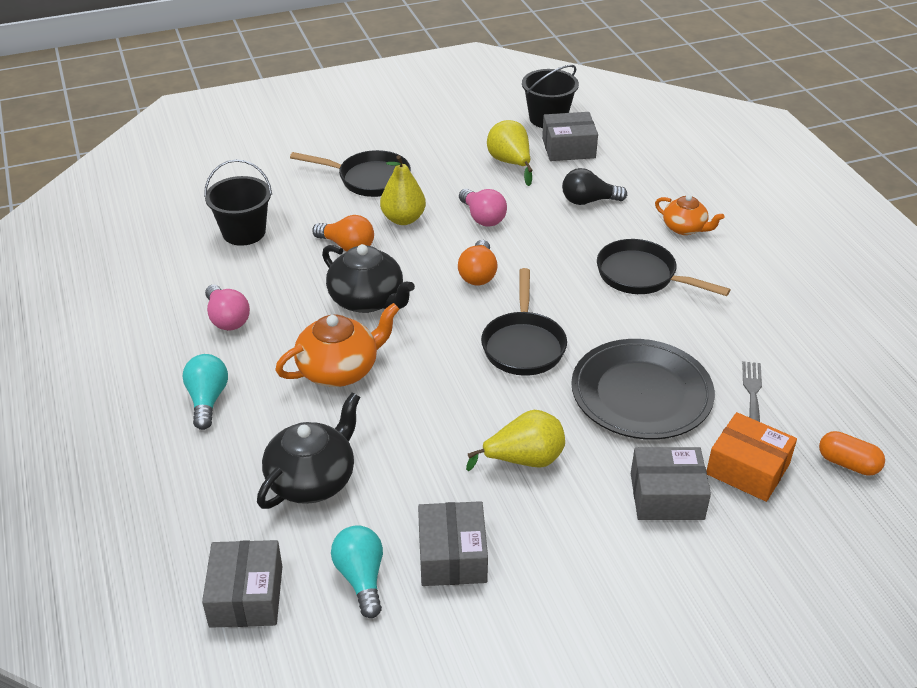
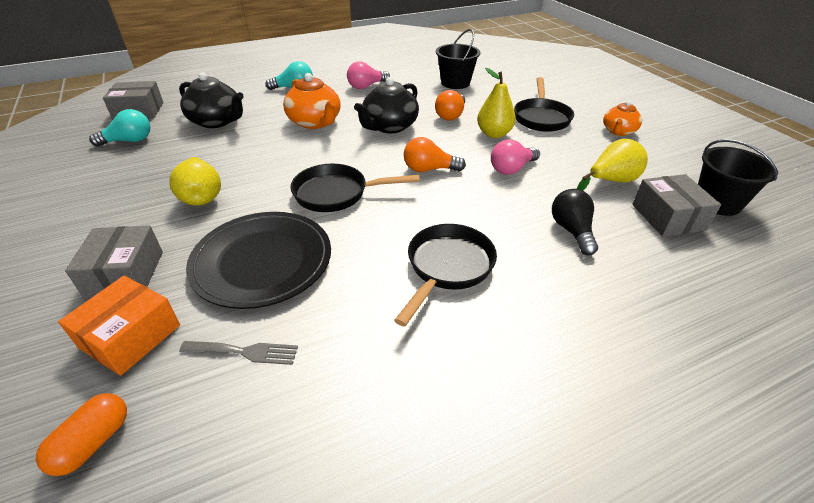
camera: 85 degrees right, 0 degrees up
grey box [418,501,488,586] -> none
orange teapot [655,195,724,235] -> orange teapot moved to [603,101,642,136]

